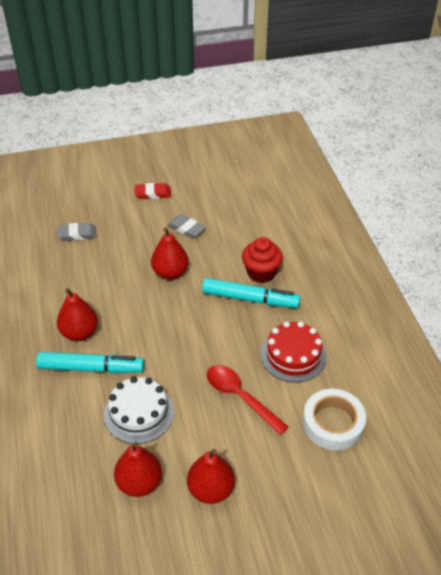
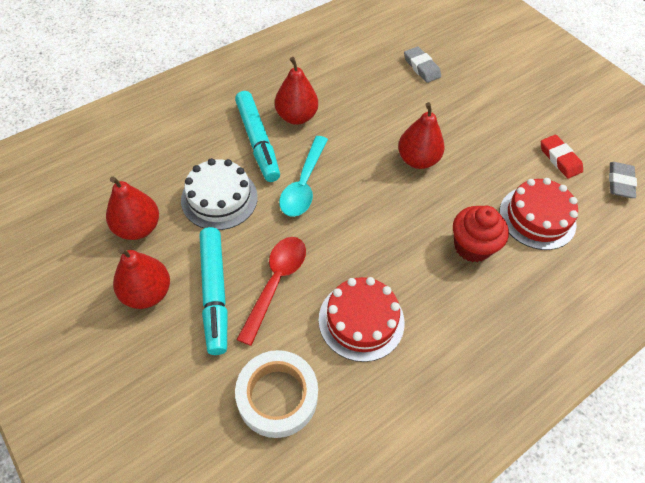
camera: 65 degrees right, 10 degrees up
red eraser [135,183,171,199] -> red eraser moved to [541,135,583,178]
grey eraser [168,214,206,238] -> grey eraser moved to [609,162,637,198]
turquoise marker [202,278,301,308] -> turquoise marker moved to [200,227,228,355]
none -> turquoise spoon [279,136,328,217]
none -> red cake [499,178,578,250]

